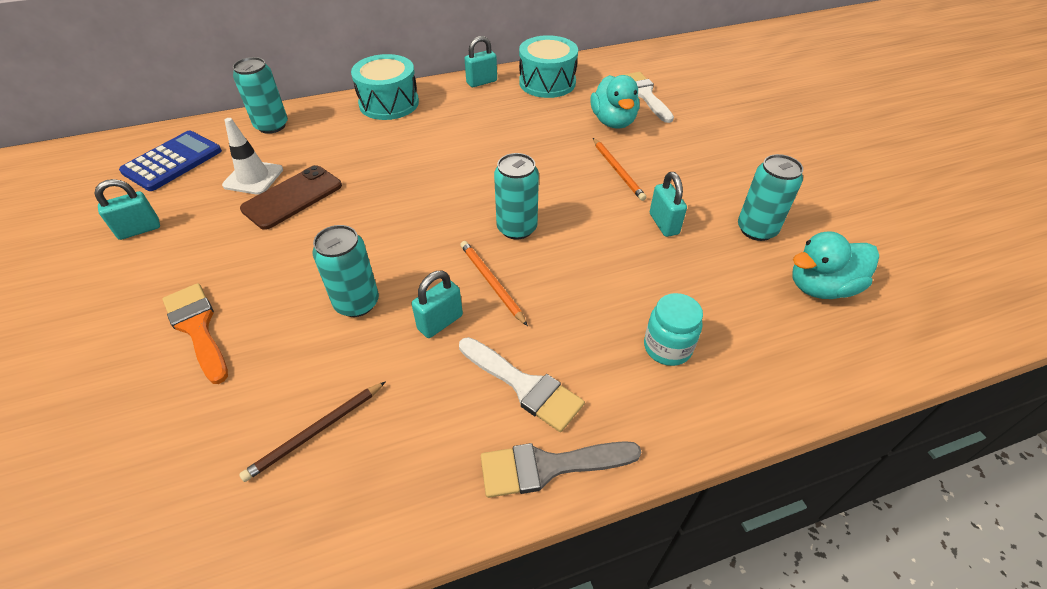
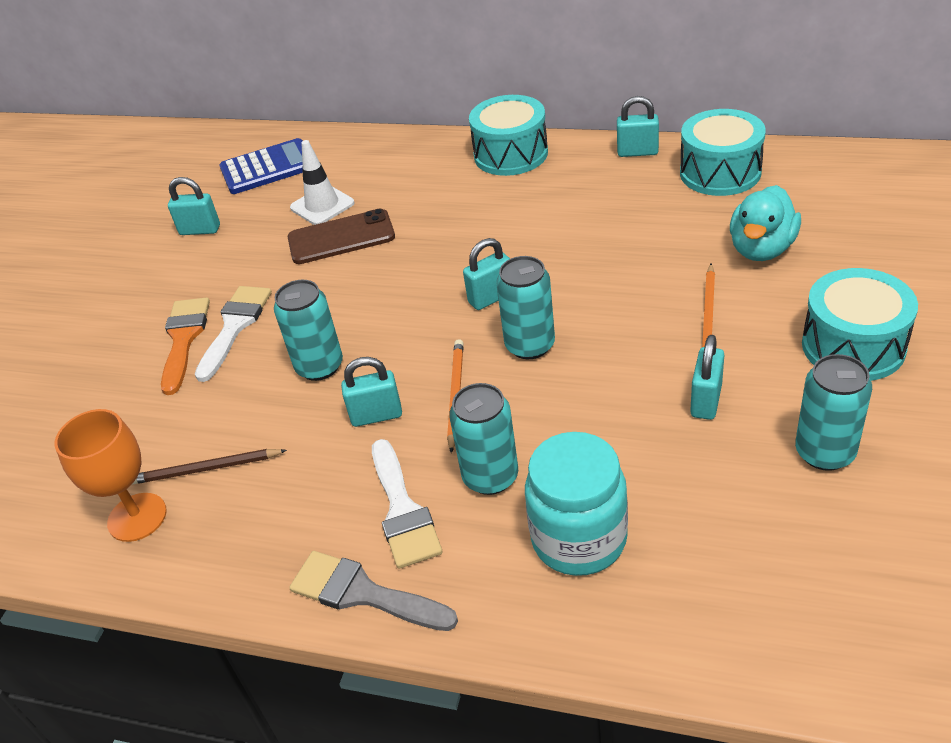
camera: 40 degrees right, 5 degrees down
turquoise can [233,57,288,134] -> turquoise can moved to [449,383,518,495]
white brush [624,72,674,123] -> white brush moved to [195,286,272,382]
turquoise jar [644,293,703,366] -> turquoise jar [525,432,628,576], size x1.56
turquoise duck [792,231,879,299] -> none
none -> orange goblet [55,409,167,542]
none -> turquoise padlock [463,238,510,310]
none -> turquoise drum [802,268,918,381]

